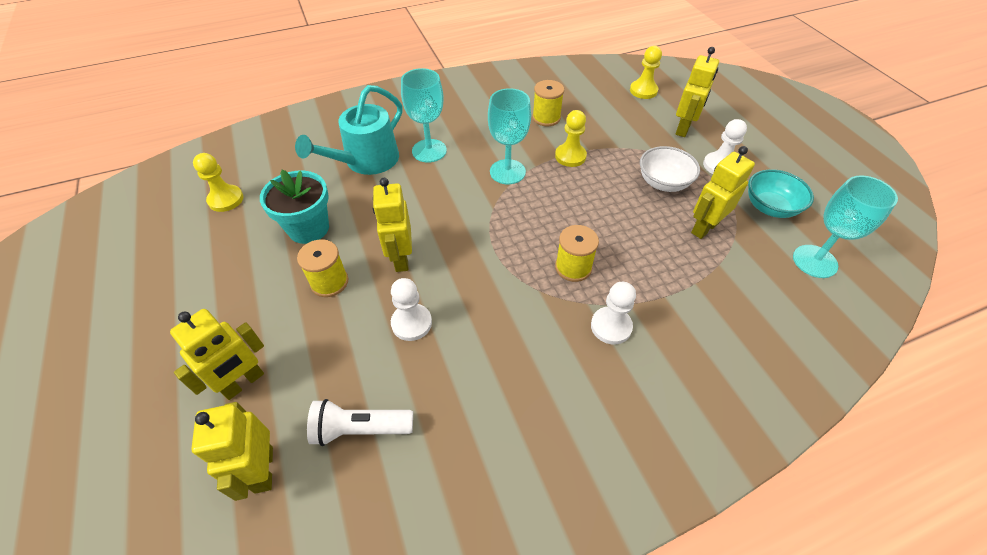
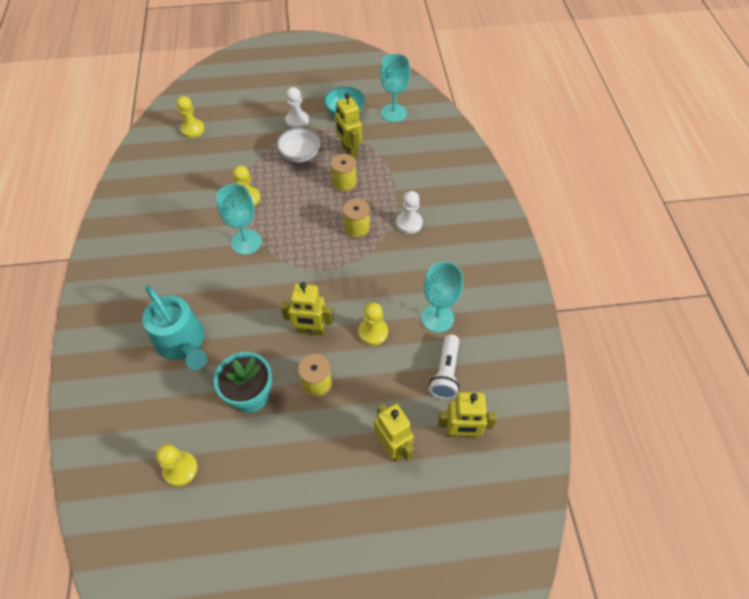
camera: 75 degrees left, 5 degrees up
white pawn [391,278,432,341] -> yellow pawn [359,302,388,346]
turquoise goblet [401,68,447,162] -> turquoise goblet moved to [421,262,463,333]
yellow spool [532,80,564,126] -> yellow spool moved to [331,154,357,193]
yellow robot [675,47,719,137] -> none

